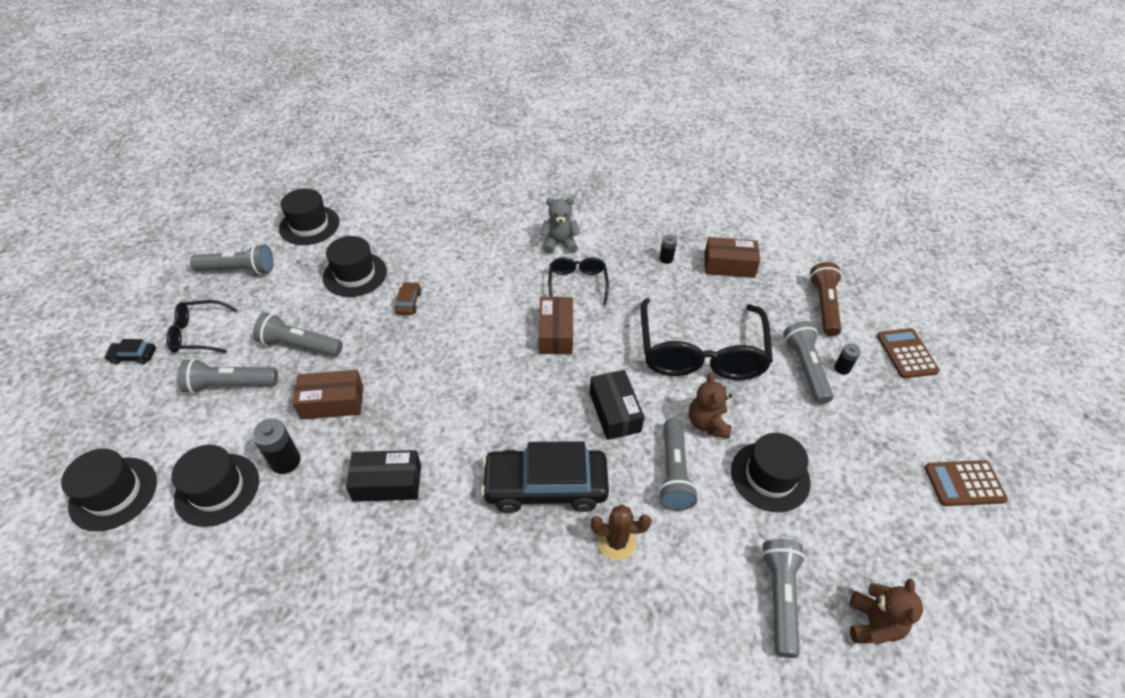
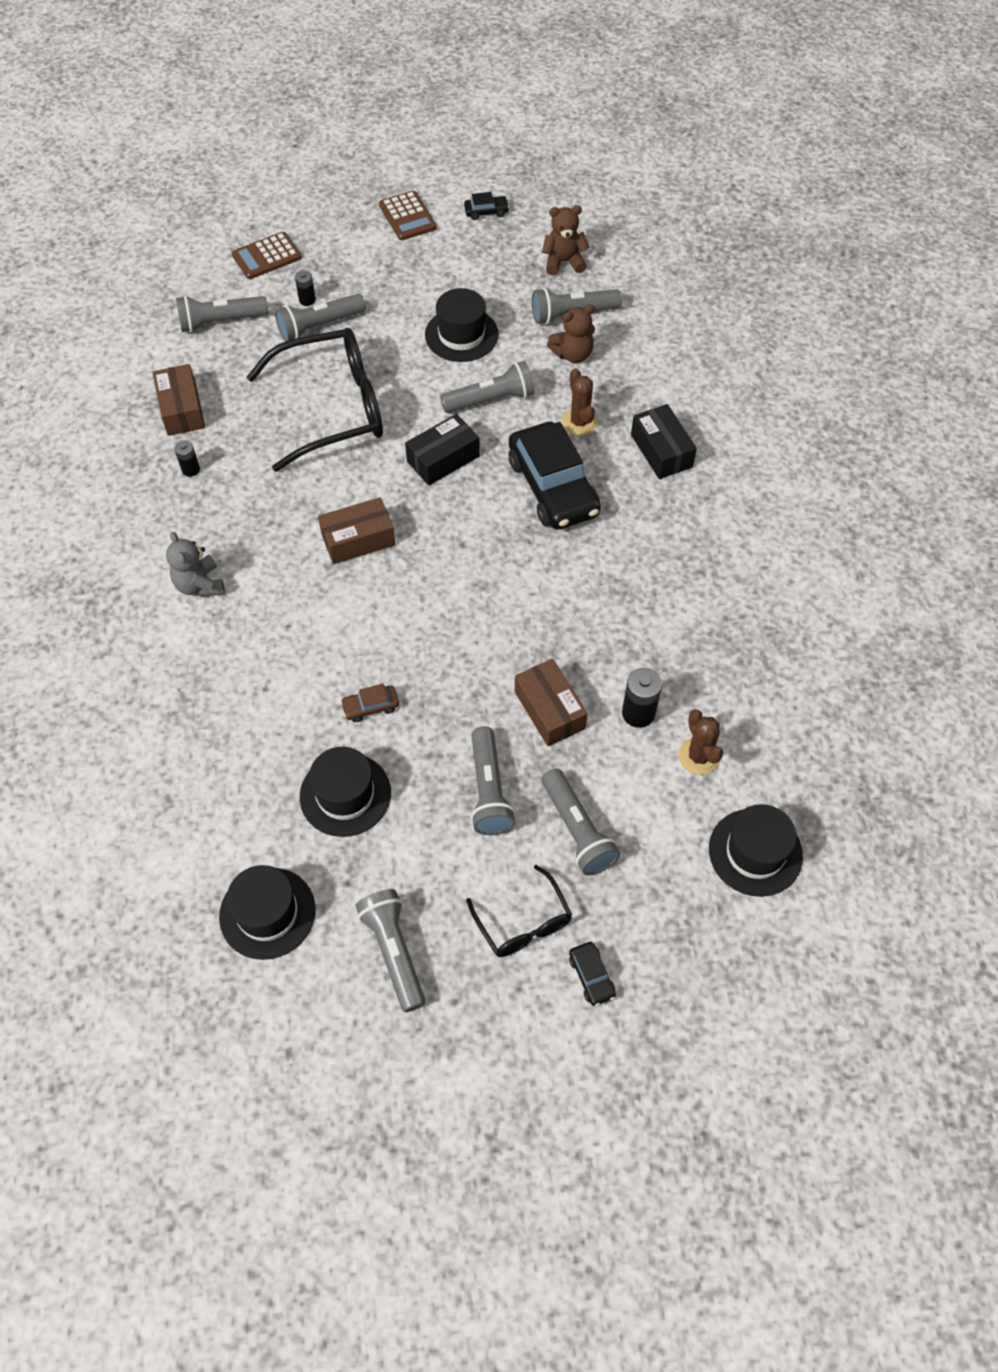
camera: 110 degrees left, 10 degrees up
black hat [171,445,259,527] -> brown cactus [679,709,723,775]
black box [346,450,421,502] -> black box moved to [631,404,697,479]
black glasses [548,257,609,305] -> none
brown teddy bear [689,373,732,439] -> brown teddy bear moved to [547,305,595,363]
brown flashlight [809,262,842,336] -> grey flashlight [176,296,268,333]
none -> black car [464,192,509,220]

